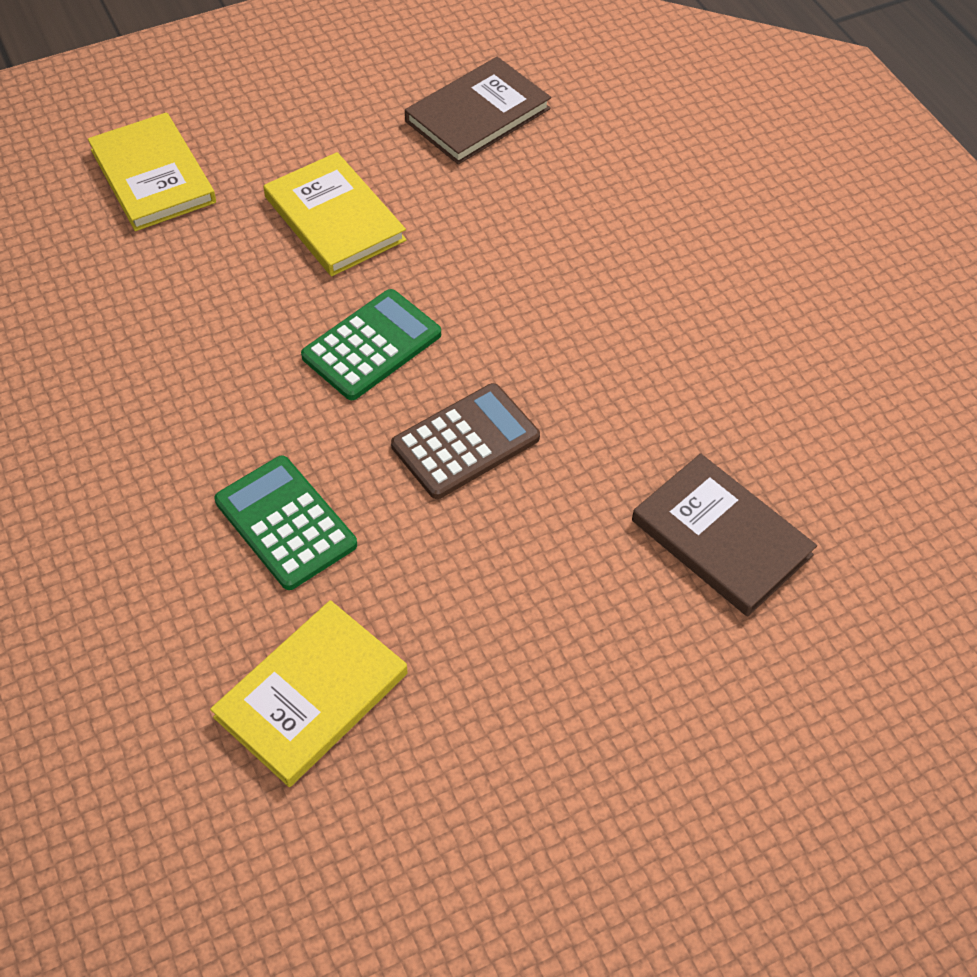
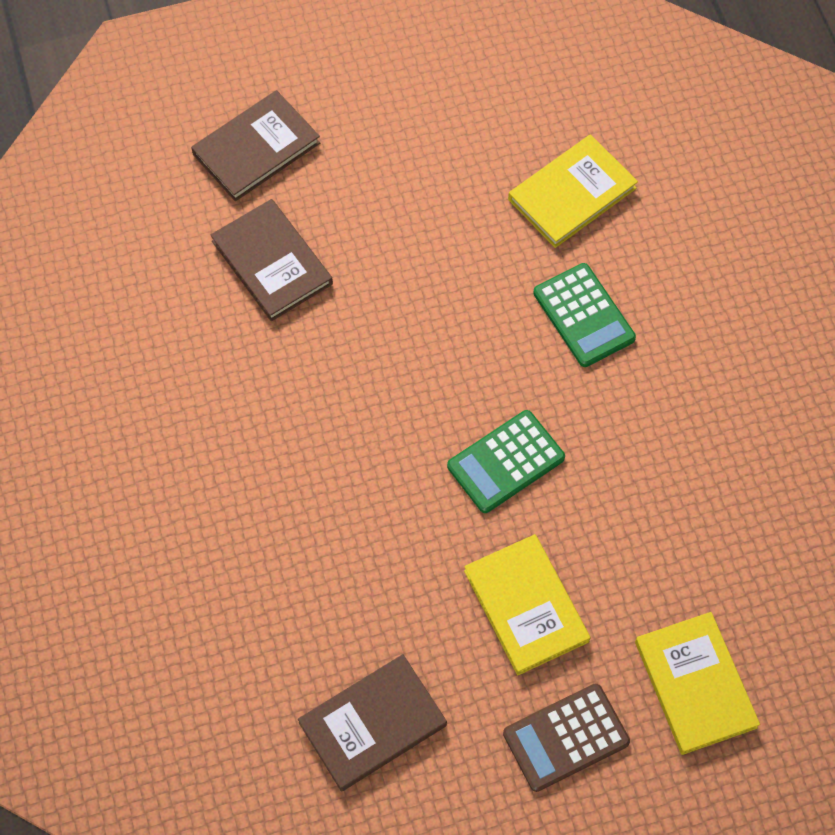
camera: 170 degrees left, 10 degrees up
brown calculator [391,383,540,499] -> brown calculator moved to [503,684,630,792]
none -> brown book [191,90,320,201]

